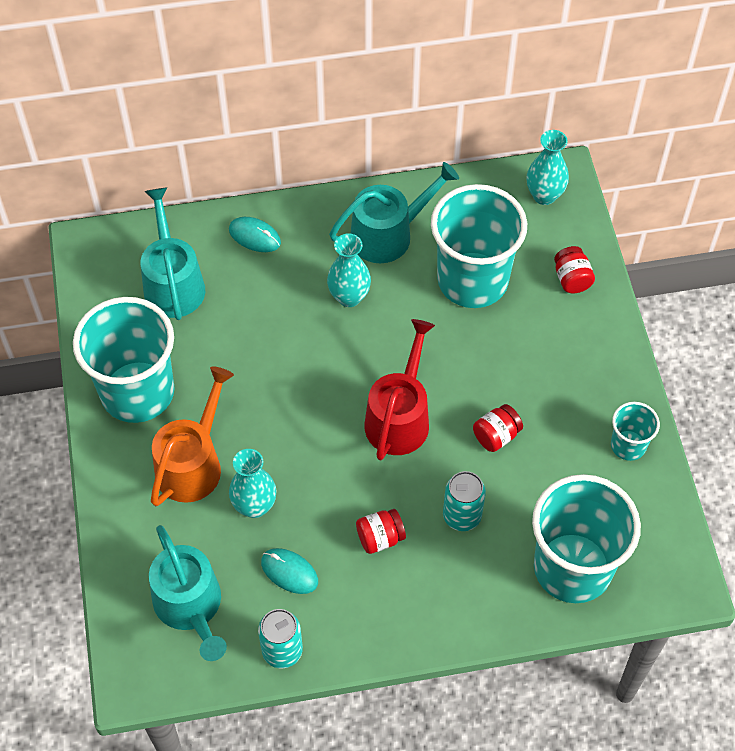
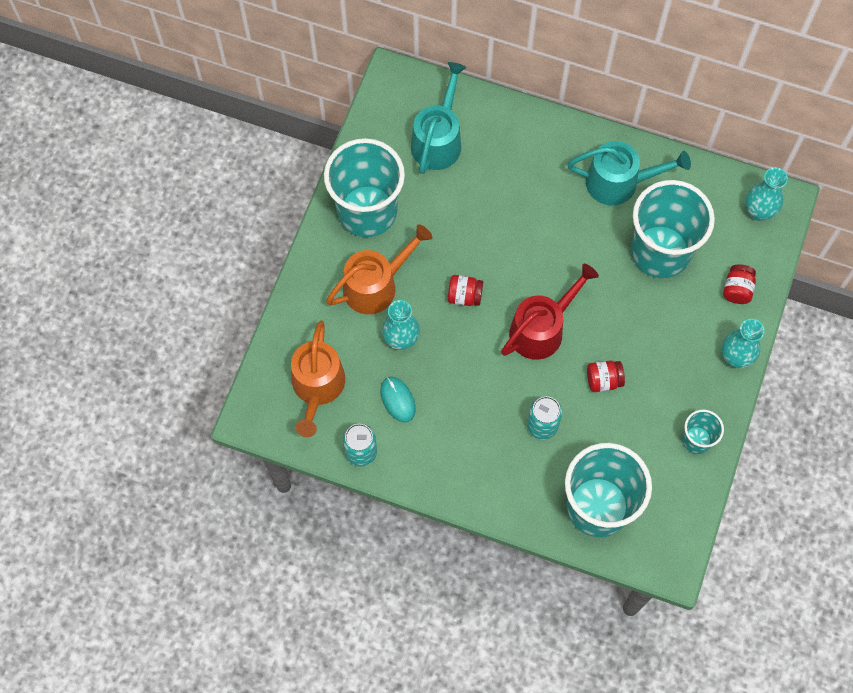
camera: 30 degrees right, 10 degrees up
turquoise watering can [149,525,227,661] -> orange watering can [291,321,345,437]
turquoise mouse [229,217,281,252] -> none
turquoise vase [327,234,371,307] -> turquoise vase moved to [722,319,765,368]
red jar [356,509,406,554] -> red jar moved to [448,275,483,306]

